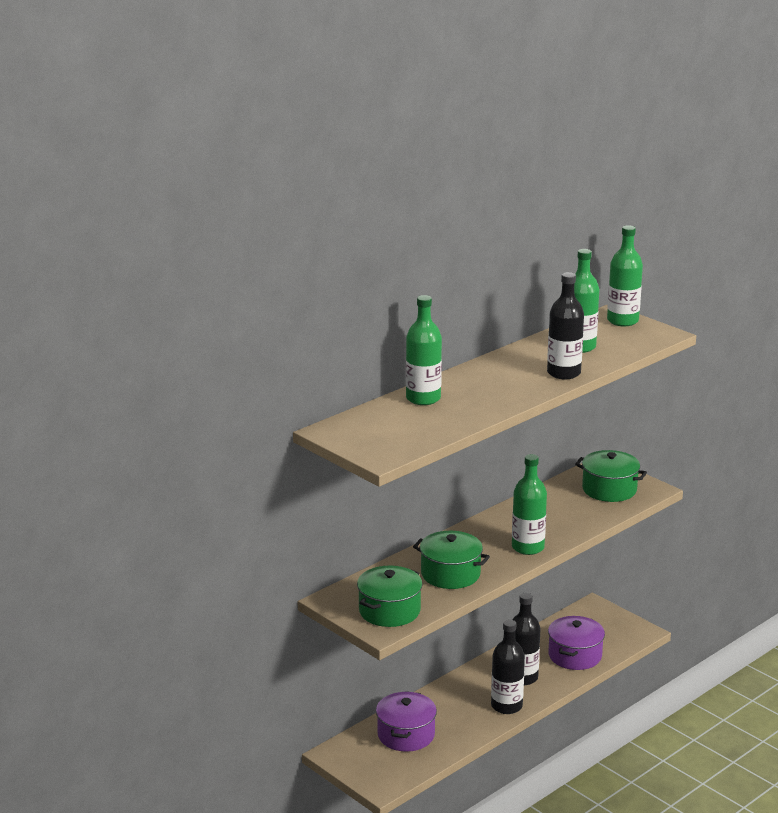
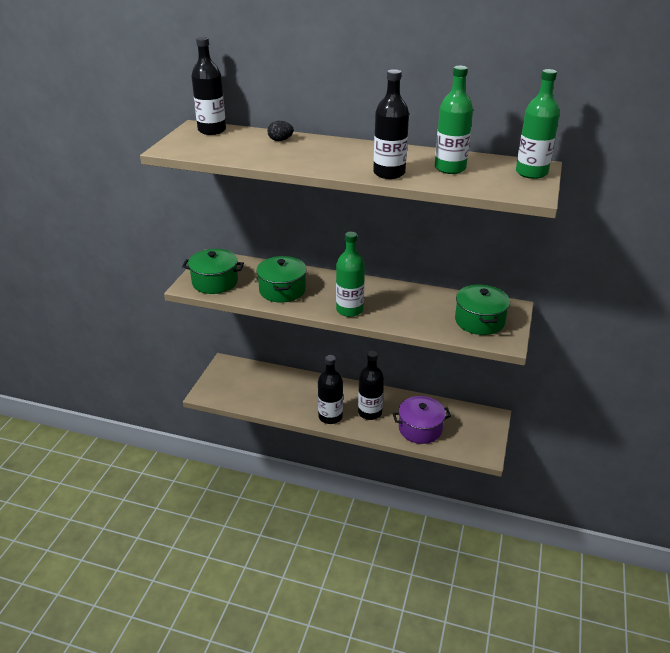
camera: 60 degrees right, 10 degrees up
purple pot [376,691,437,752] -> none
green bottle [406,295,442,405] -> black egg [267,121,294,141]
none -> black bottle [191,37,226,135]

